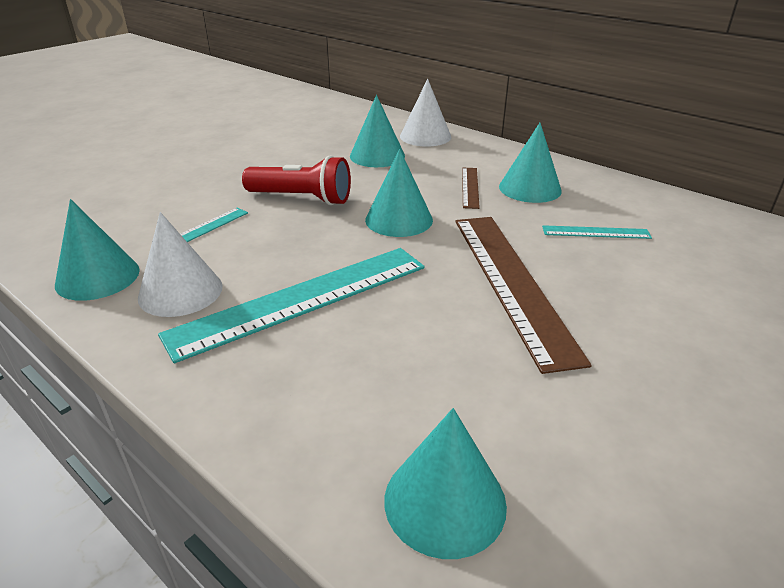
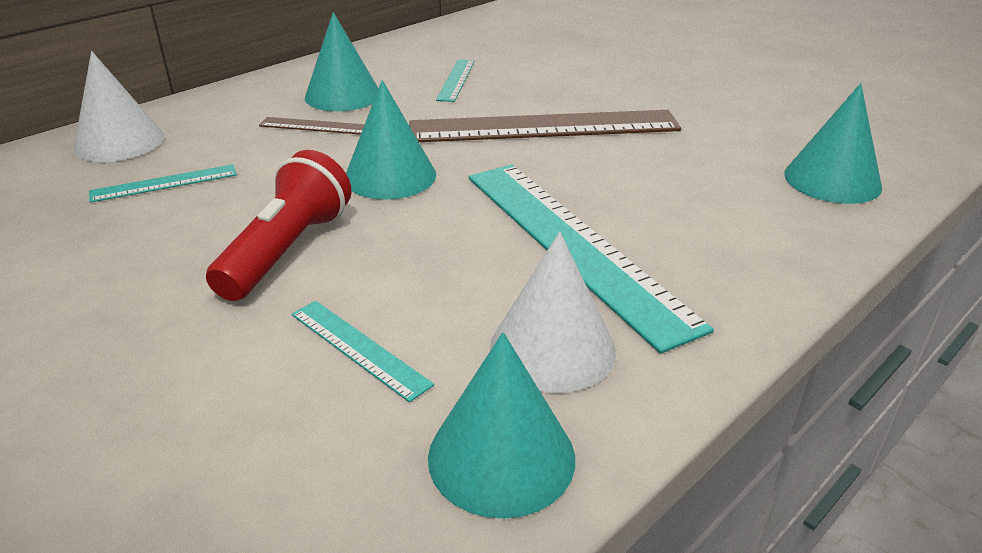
camera: 85 degrees left, 0 degrees up
turquoise cone [350,95,405,167] -> turquoise ruler [89,164,237,203]

